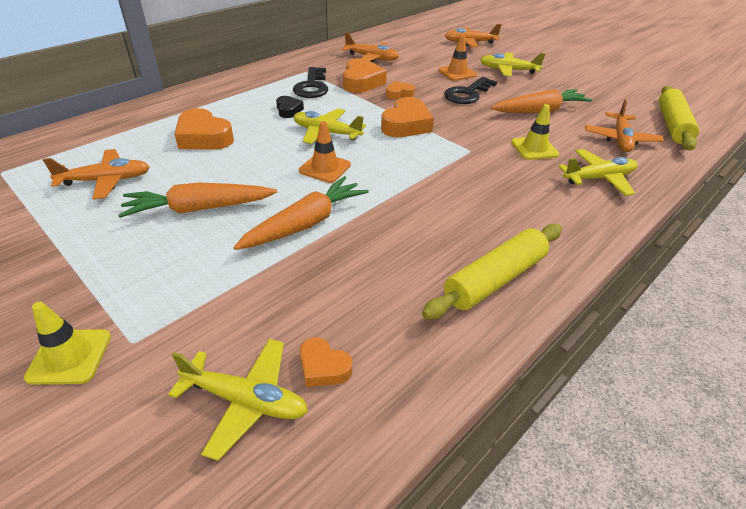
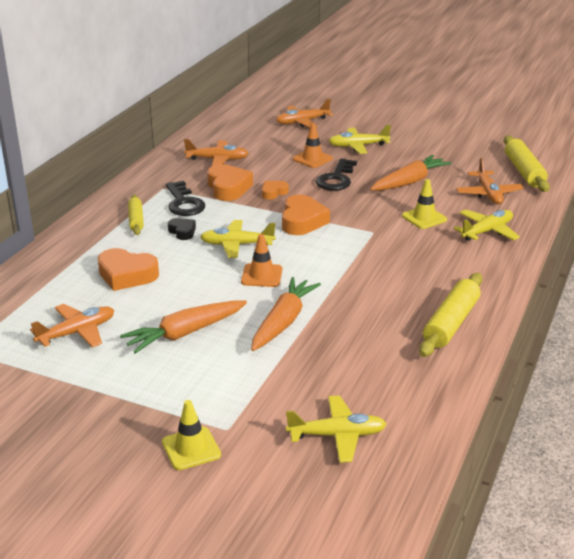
camera: 20 degrees left, 10 degrees down
orange heart [300,337,352,387] -> none
none -> yellow rolling pin [128,195,144,235]

